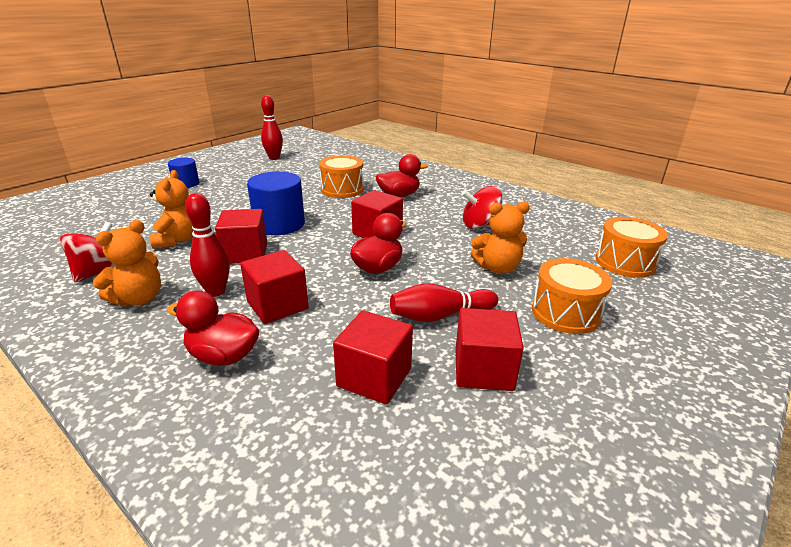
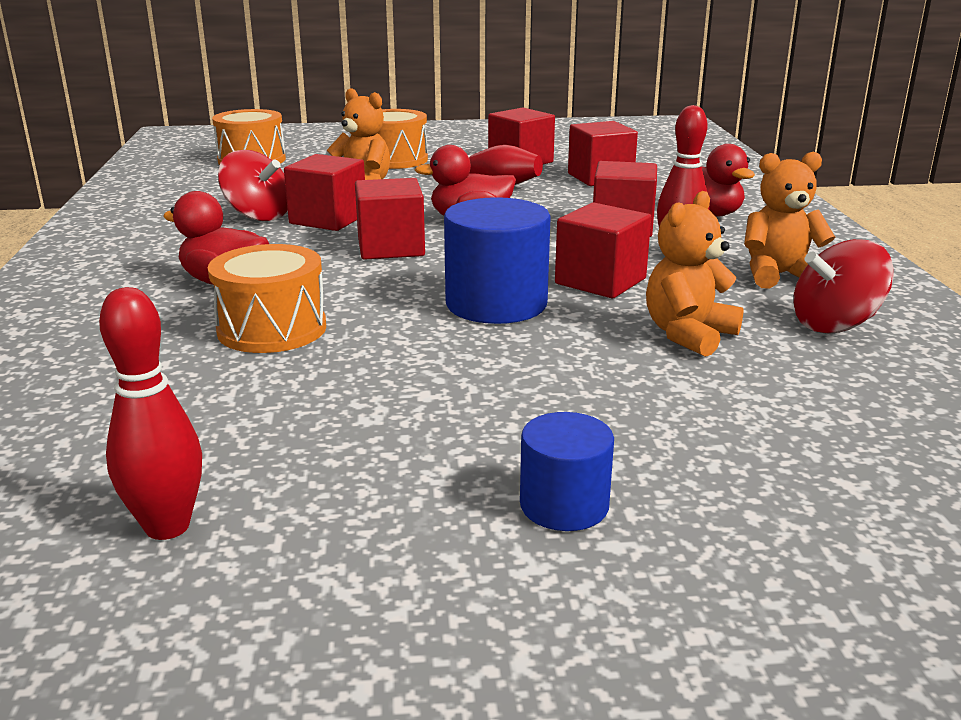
camera: 135 degrees left, 5 degrees down
none -> red cube [284,154,365,231]

